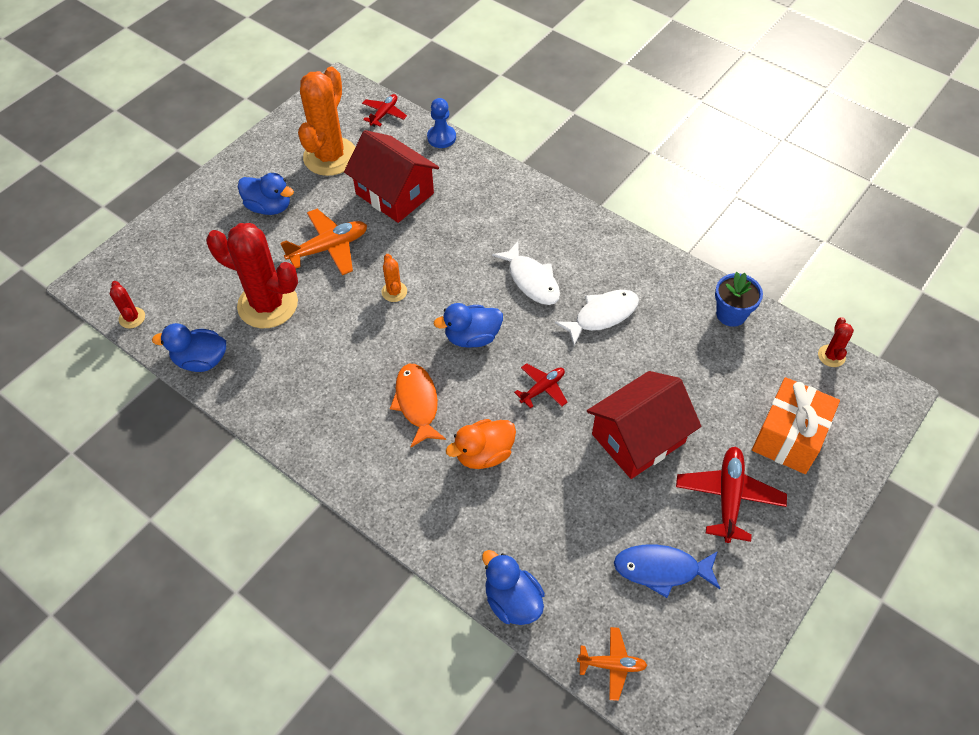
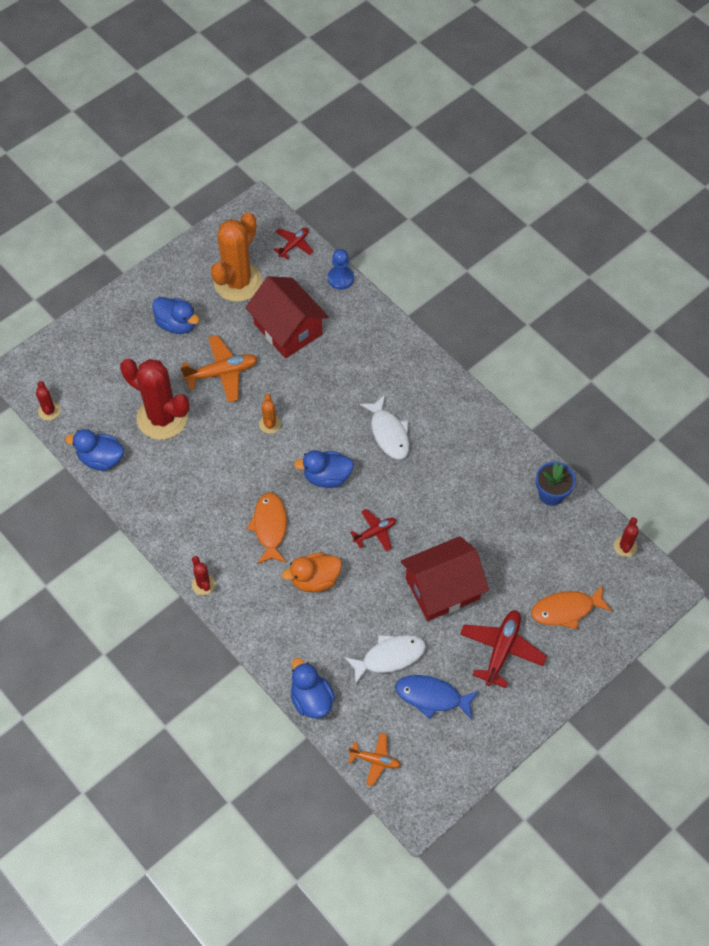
camera: 10 degrees right, 5 degrees up
white fish [555,290,639,345] -> white fish moved to [344,635,426,685]
orange gift [752,377,840,474] -> orange fish [531,584,612,629]
none -> red cactus [192,556,215,595]

